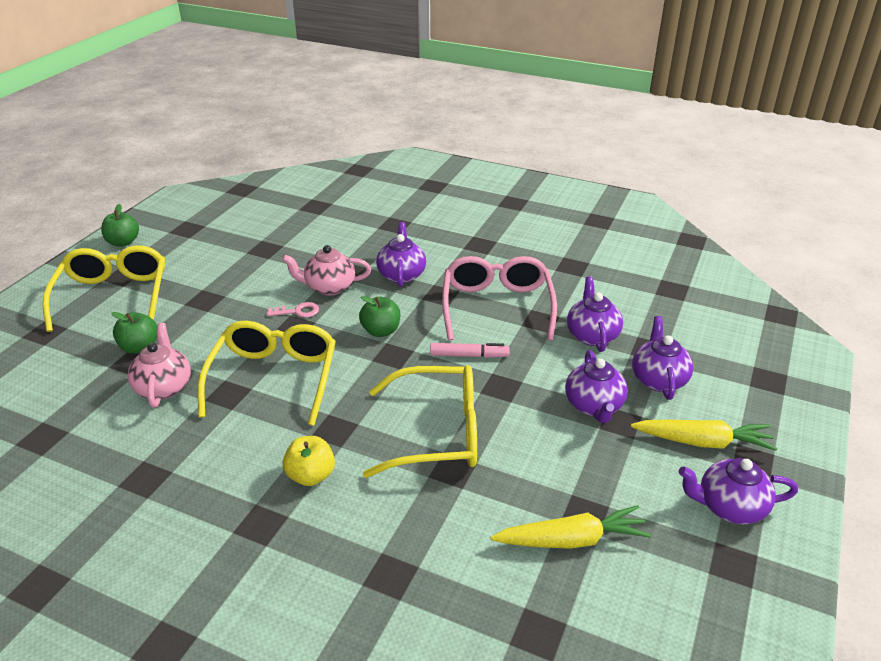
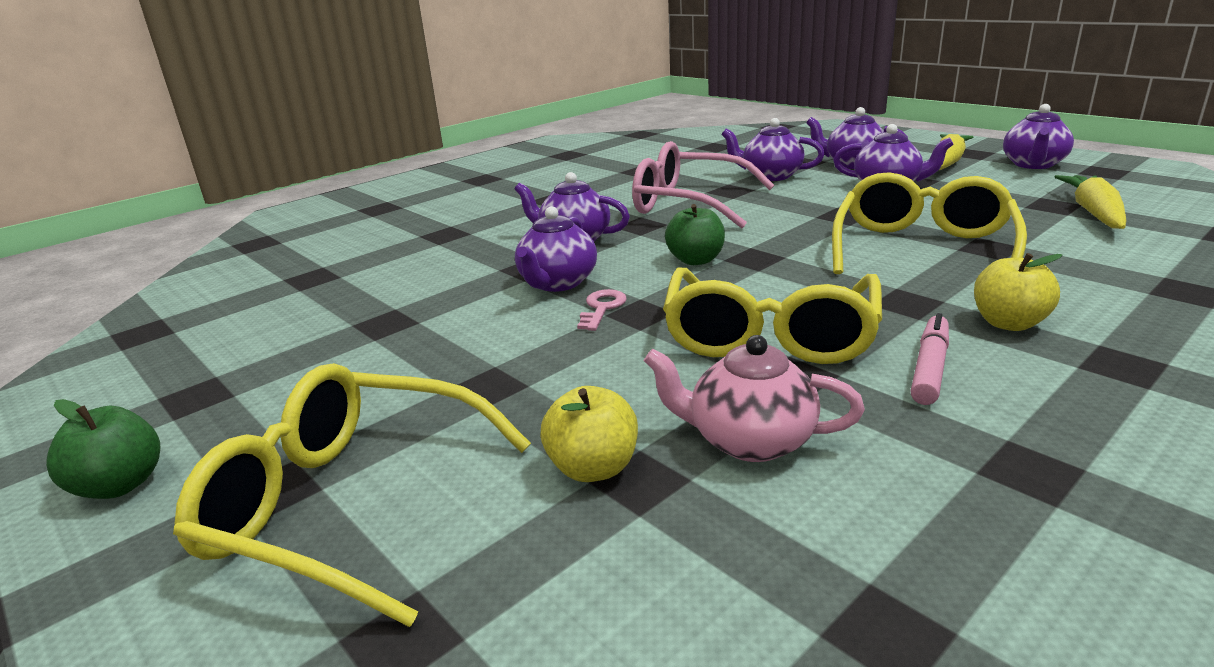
camera: 65 degrees left, 10 degrees down
green apple [111,312,157,354] -> yellow apple [540,386,638,482]
yellow glasses [198,321,336,426] -> yellow glasses turned 105 degrees counterclockwise [663,268,882,364]
pink teapot [282,245,371,295] -> purple teapot [515,206,597,292]
pink marker [430,343,509,358] -> pink marker moved to [911,313,949,405]

